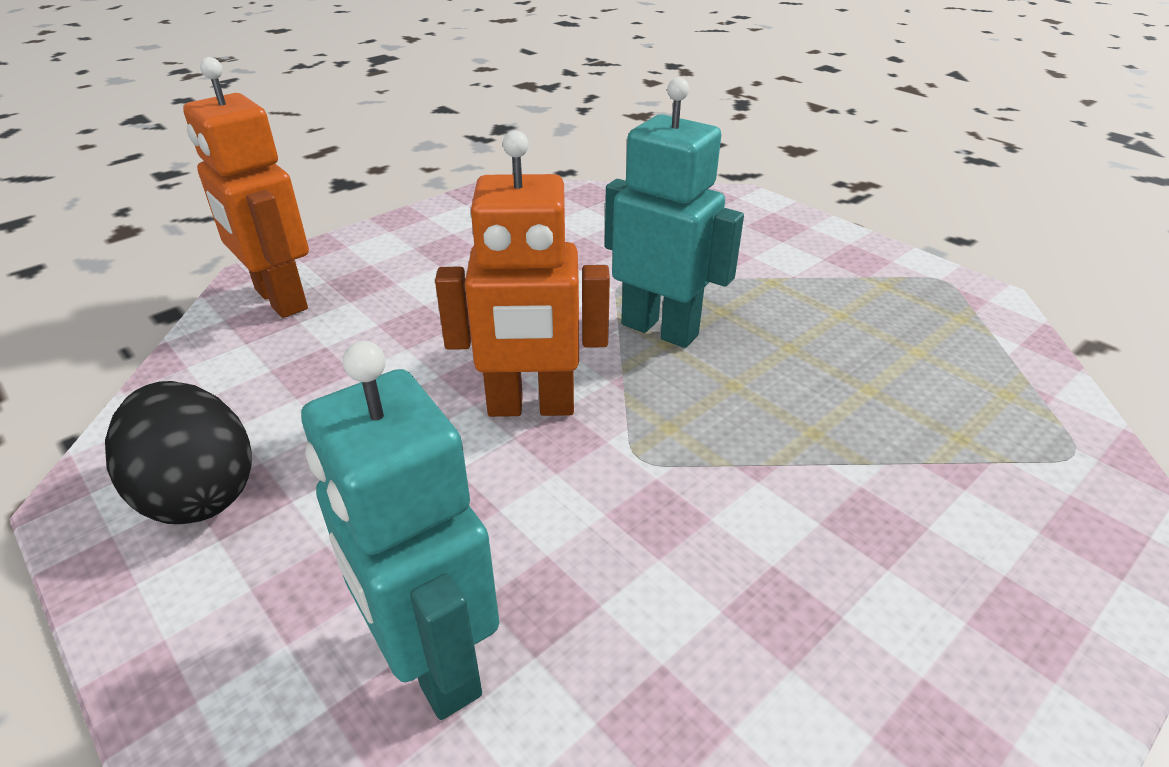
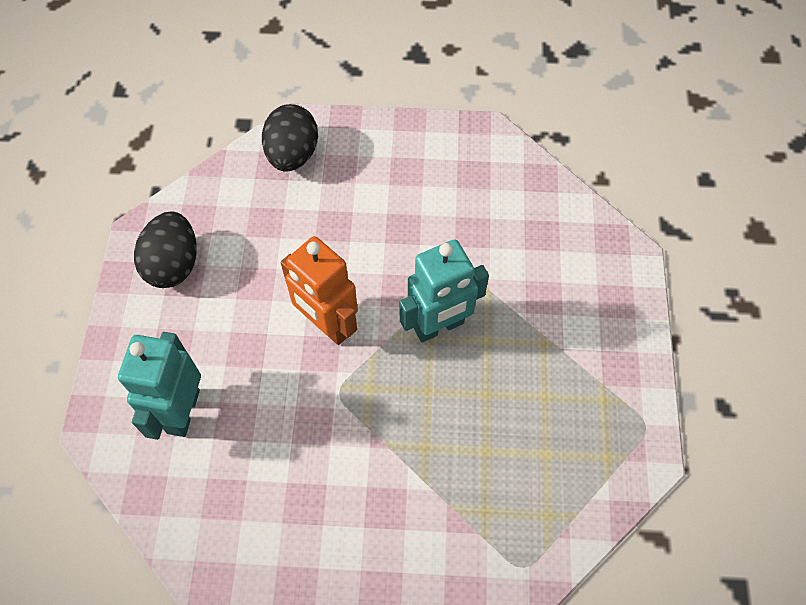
camera: 45 degrees right, 25 degrees up
orange robot [183,57,309,318] -> black egg [262,104,318,172]
turquoise robot [605,77,744,348] -> turquoise robot turned 75 degrees clockwise [400,239,489,342]

